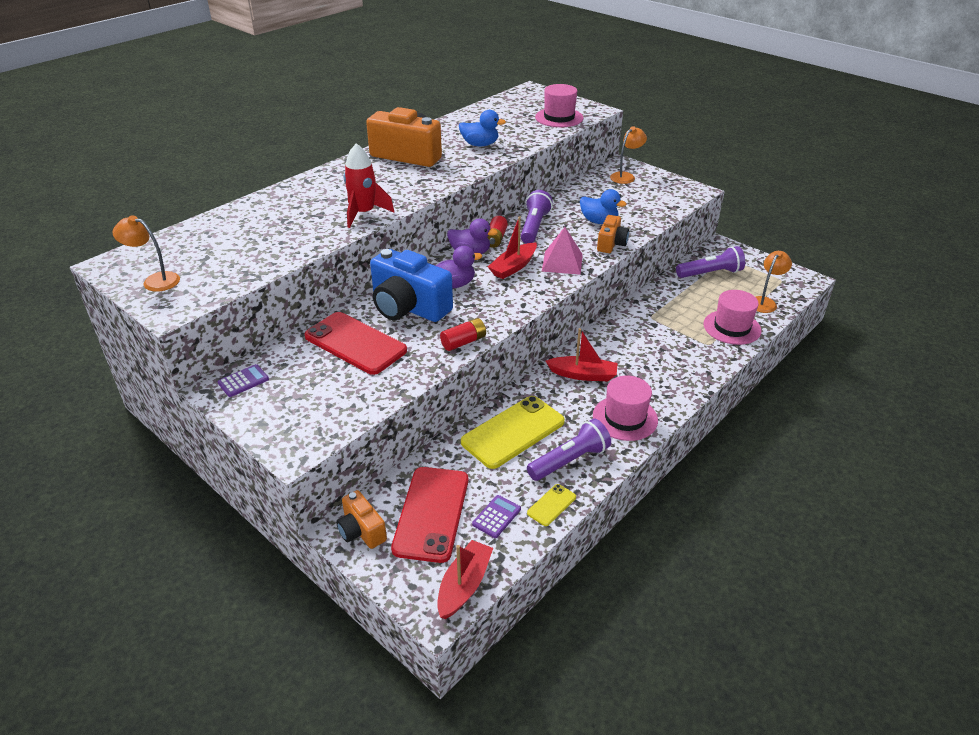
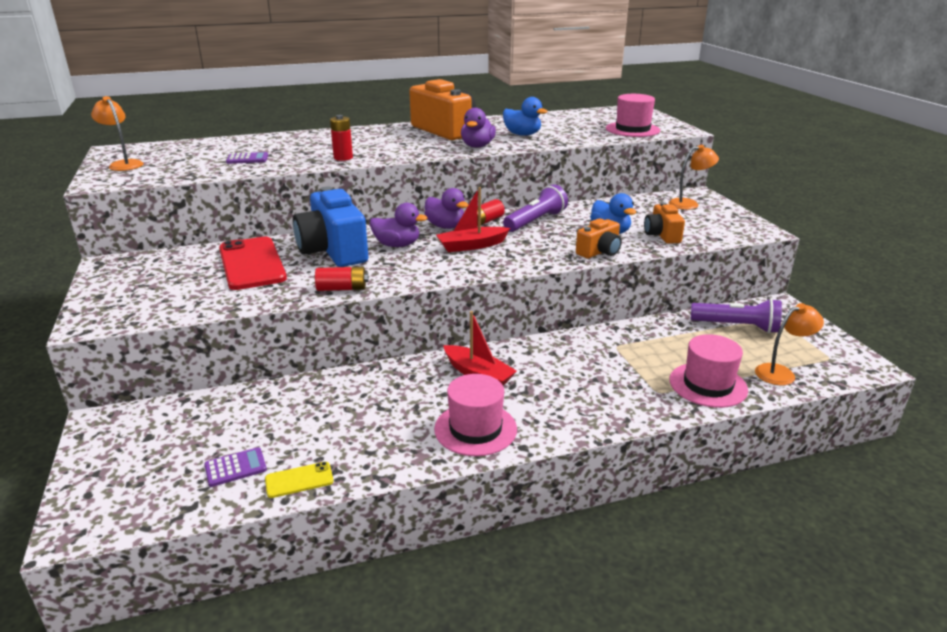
camera: 30 degrees right, 10 degrees down
purple calculator [218,364,269,397] -> purple calculator moved to [226,152,268,164]
orange camera [336,490,387,549] -> orange camera moved to [644,202,685,244]
red rocket [344,143,395,228] -> red battery [330,115,353,161]
red phone [391,467,468,563] -> none
red boat [437,540,493,619] -> none
yellow phone [461,396,565,469] -> none
purple flashlight [527,418,611,481] -> none
pink pyramid [542,227,583,275] -> none
none -> purple duck [461,108,496,148]

